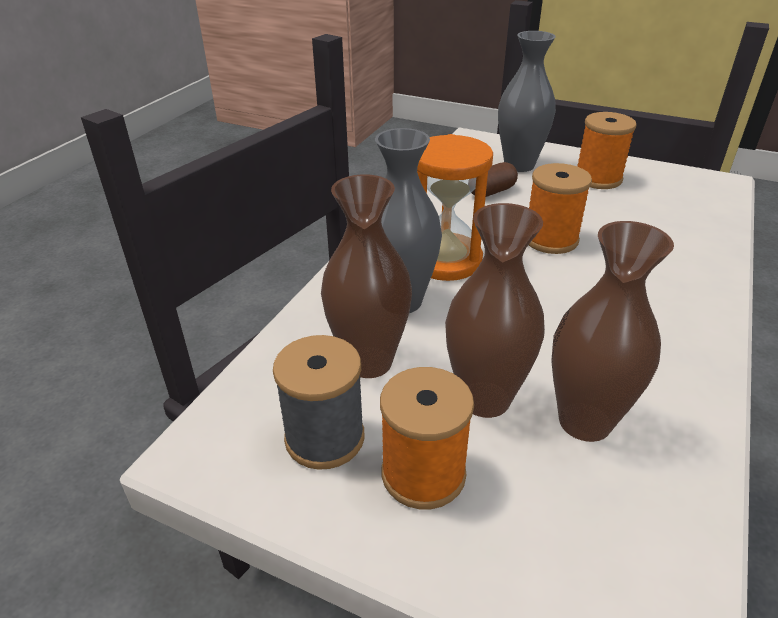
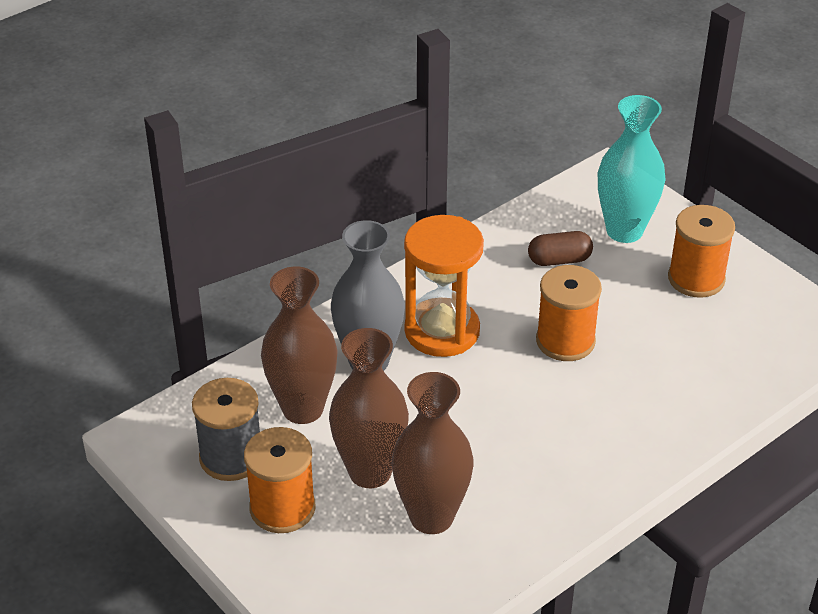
camera: 25 degrees right, 5 degrees up
grey vase [498,31,556,172] -> turquoise vase [598,95,665,243]

